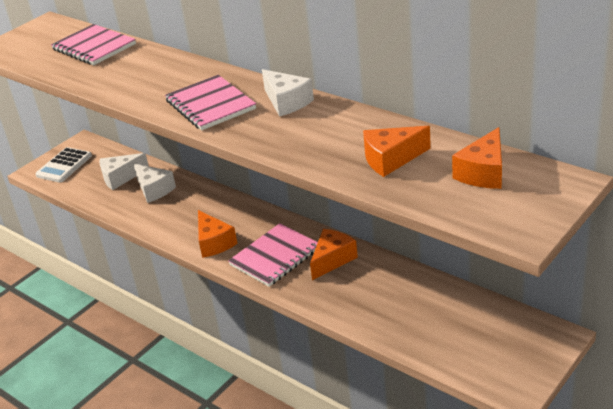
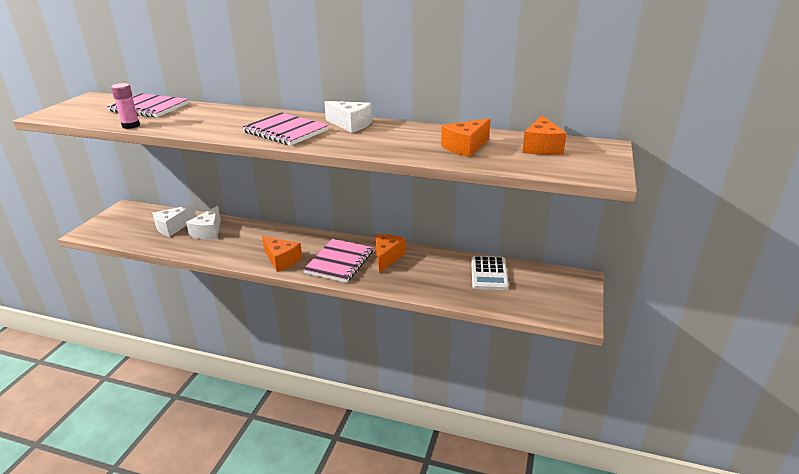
camera: 25 degrees left, 5 degrees down
white calculator [35,147,92,183] -> white calculator moved to [471,256,509,290]
white cheese [133,163,176,203] -> white cheese turned 75 degrees clockwise [186,206,221,240]
none -> pink glue stick [111,83,140,129]

